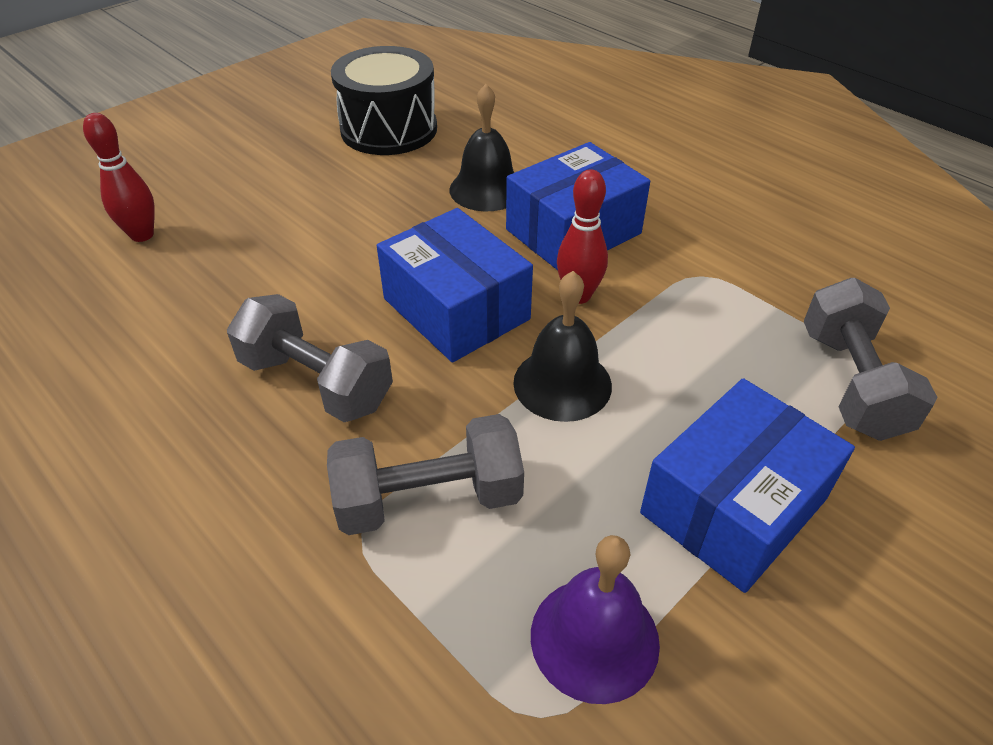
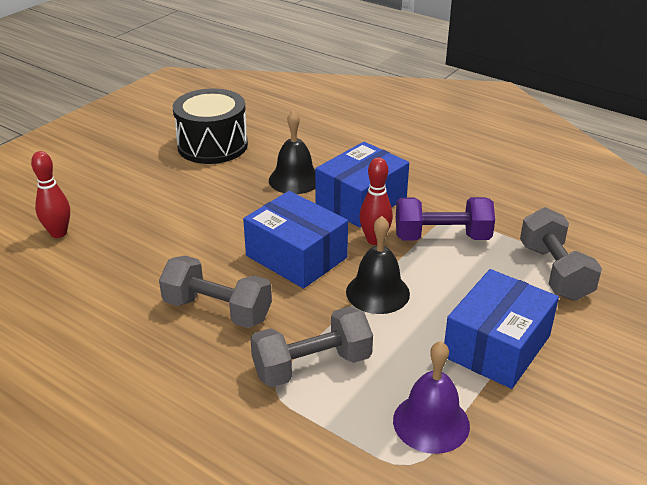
camera: 10 degrees left, 10 degrees down
none -> purple dumbbell [396,197,495,241]

